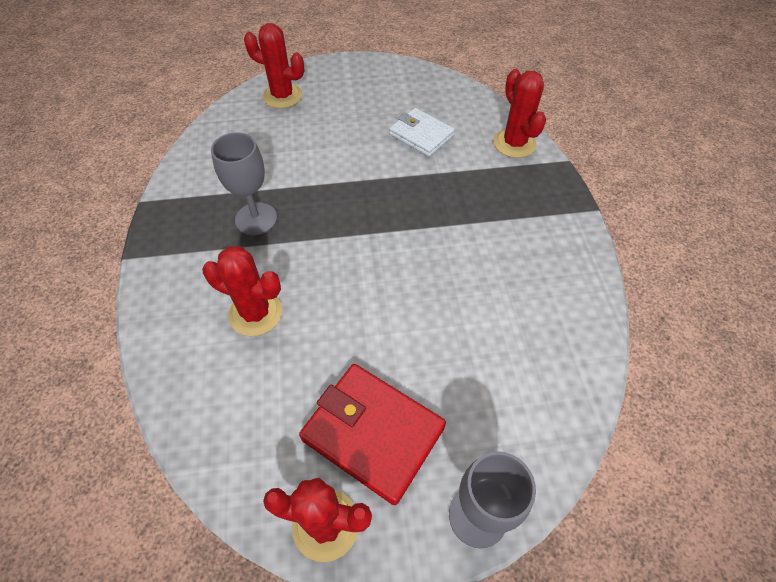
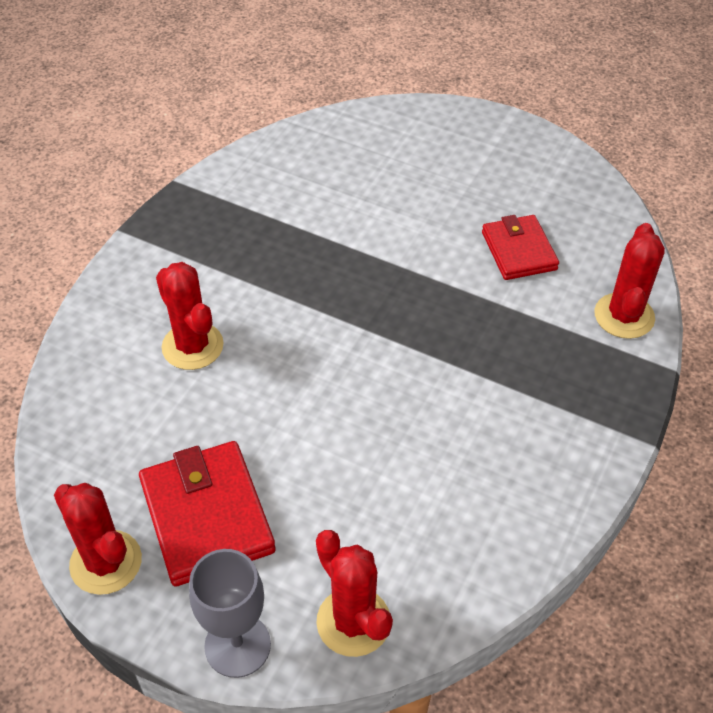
camera: 35 degrees right, 5 degrees down
grey goblet [211,132,277,235] -> none
red cactus [244,23,304,108] -> red cactus moved to [316,530,393,657]
white wallet [389,108,455,157] -> red wallet [482,215,559,280]

